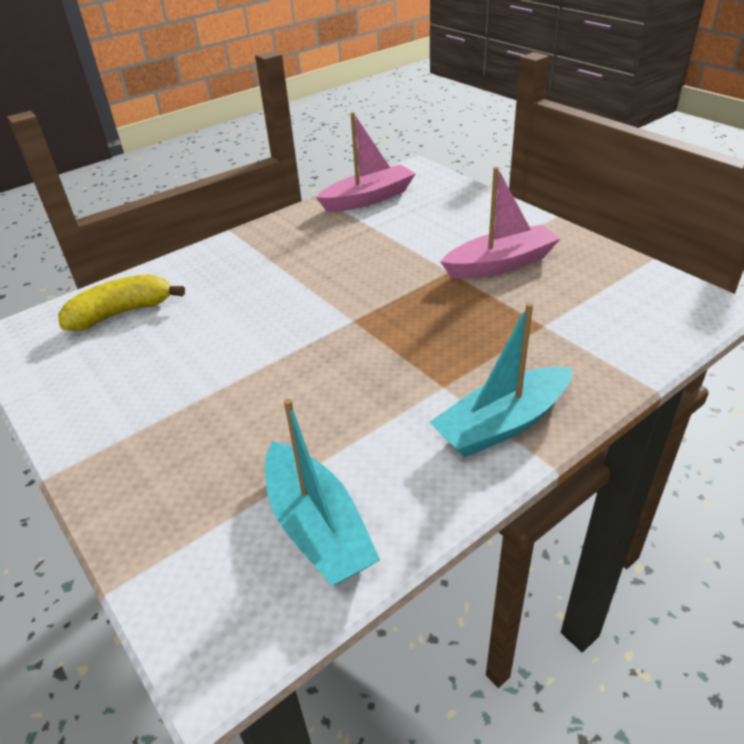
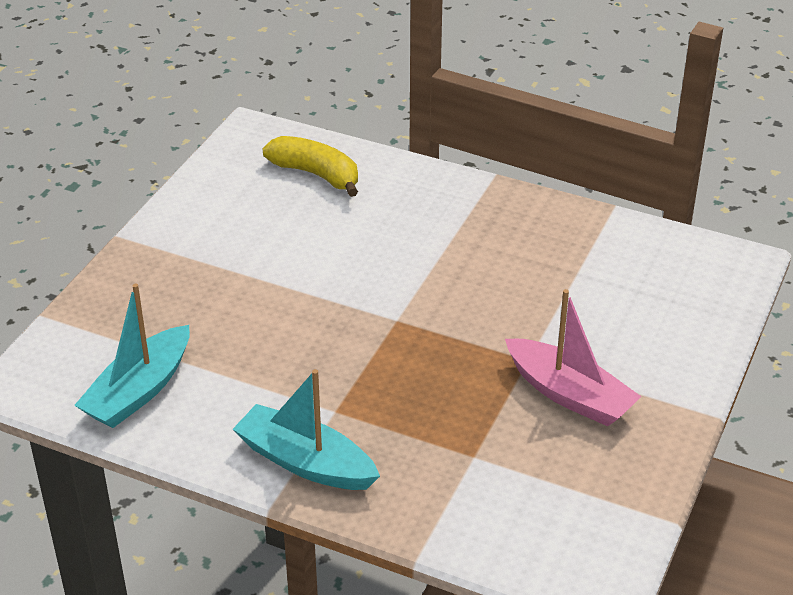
camera: 60 degrees right, 0 degrees up
pink boat [316,112,415,212] -> none

